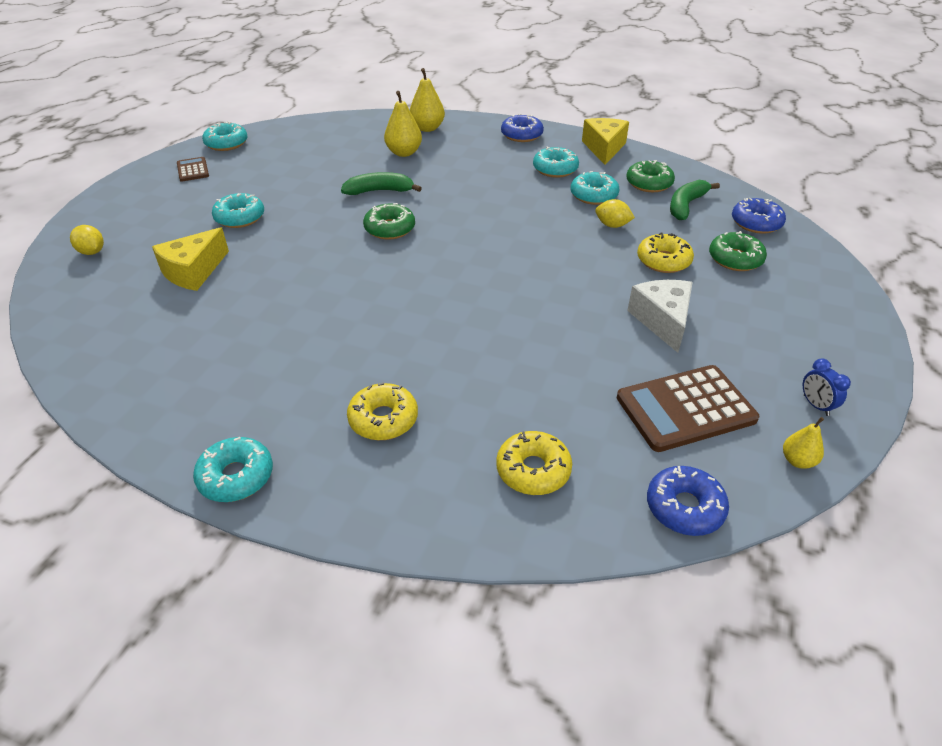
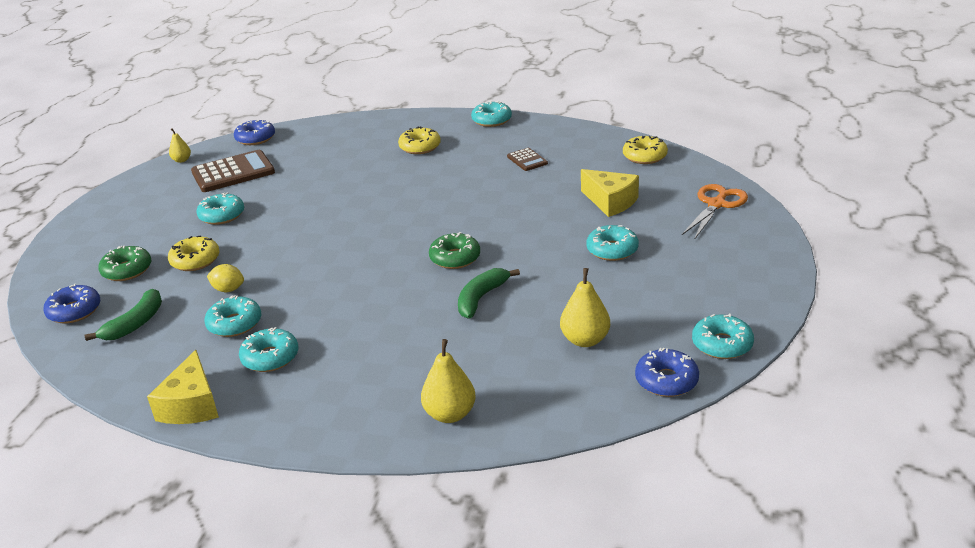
camera: 175 degrees right, 10 degrees down
yellow lemon [70,225,104,255] -> orange scissors [682,184,748,240]
yellow cheese [152,227,229,291] -> yellow cheese turned 105 degrees clockwise [581,169,639,217]
brown calculator [177,157,209,182] -> brown calculator moved to [507,148,548,171]
green banana [341,172,422,195] -> green banana turned 135 degrees clockwise [458,268,520,318]
yellow pear [384,91,422,157] -> yellow pear moved to [560,268,610,347]
yellow donut [496,431,572,495] -> yellow donut moved to [623,136,668,164]
blue donut [501,114,544,142] -> blue donut moved to [635,348,699,397]
green donut [626,160,675,192] -> none
white cheese [627,280,693,353] -> turquoise donut [196,192,244,225]
blue clock [803,358,851,416] -> none

